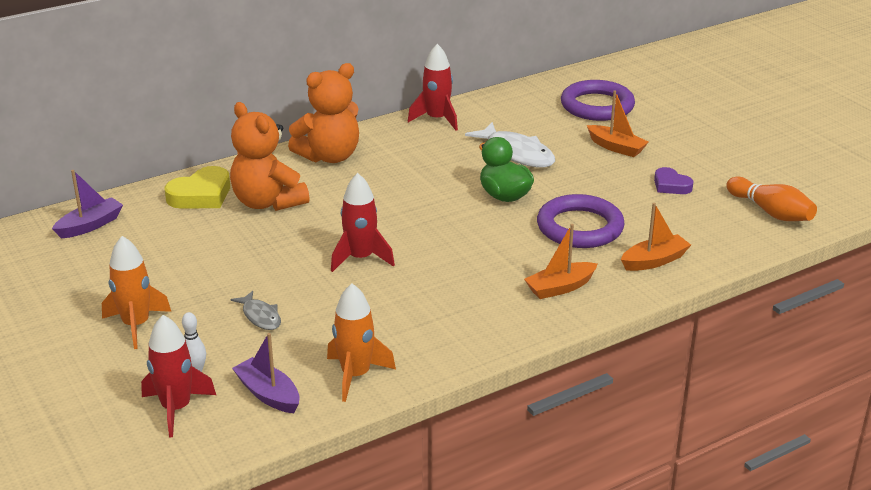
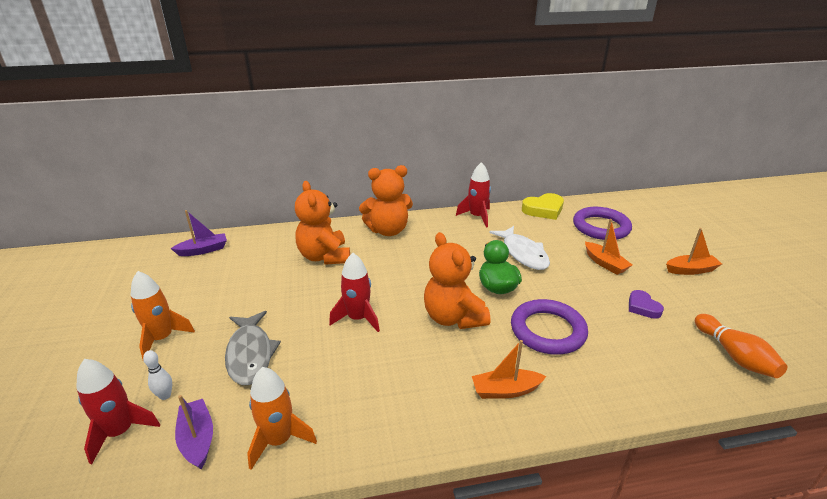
camera: 20 degrees right, 0 degrees up
yellow heart [165,166,230,209] -> yellow heart moved to [522,193,564,220]
grey fish [230,291,281,330] -> grey fish [225,311,281,385], size x1.81
orange boat [621,203,691,271] -> orange boat moved to [666,228,722,275]
none -> orange teddy bear [424,232,490,329]

